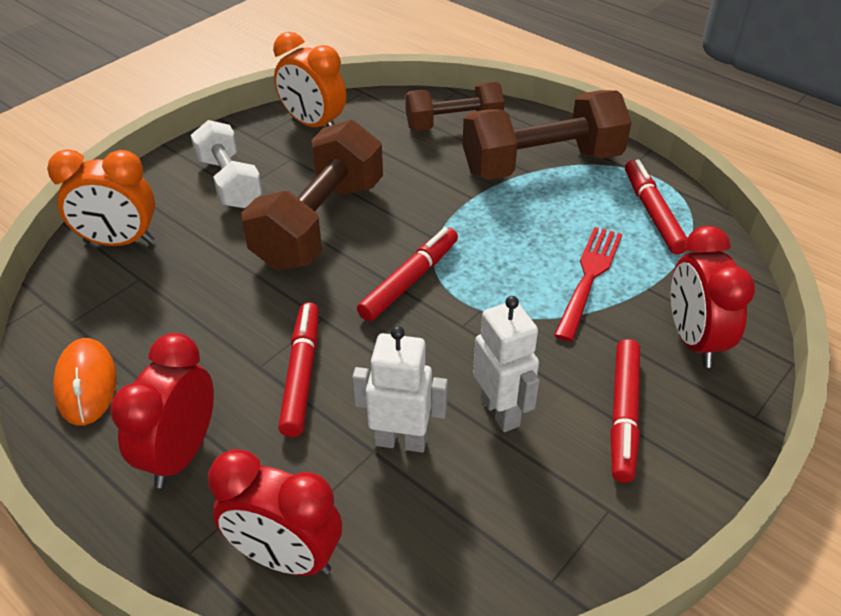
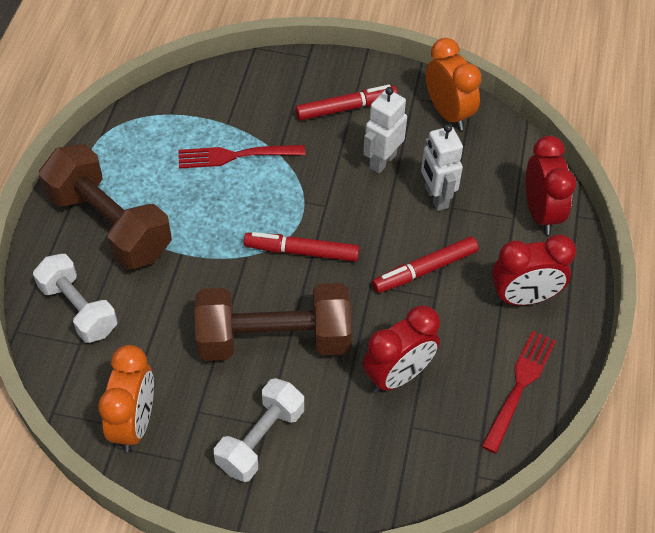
camera: 120 degrees left, 10 degrees up
orange clock [47,149,155,246] -> orange clock moved to [426,38,482,130]
orange mouse [53,338,117,426] -> red fork [481,331,556,453]
brown dumbbell [405,82,505,131] -> white dumbbell [33,254,118,343]
red marker [625,159,687,254] -> none
red clock [671,226,755,368] -> red clock moved to [363,305,440,393]

